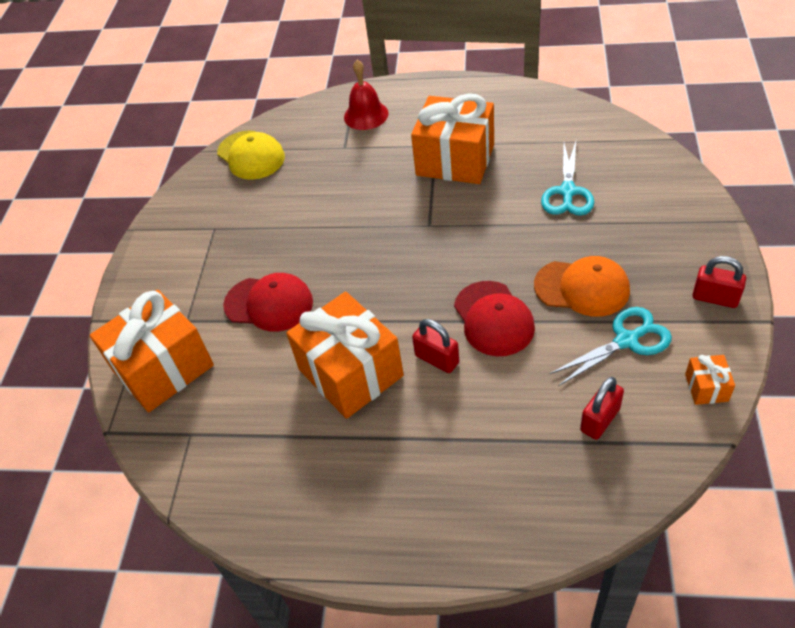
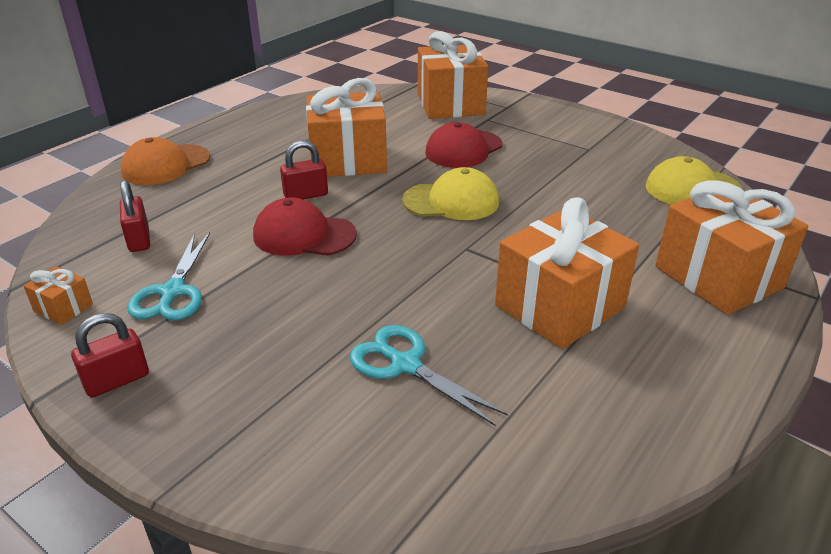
camera: 115 degrees right, 15 degrees down
red bell [344,60,389,130] -> orange gift [655,180,808,315]
orange cap [534,256,630,317] -> orange cap moved to [121,137,210,185]
none -> yellow cap [402,167,499,220]

